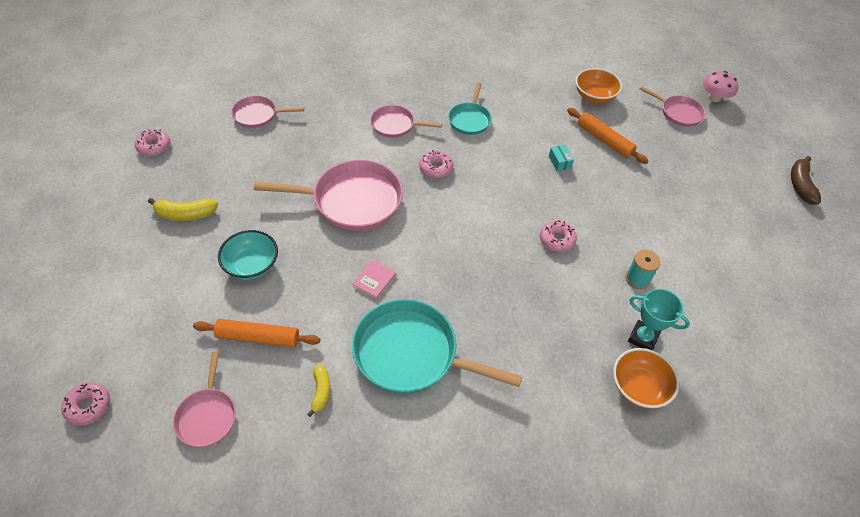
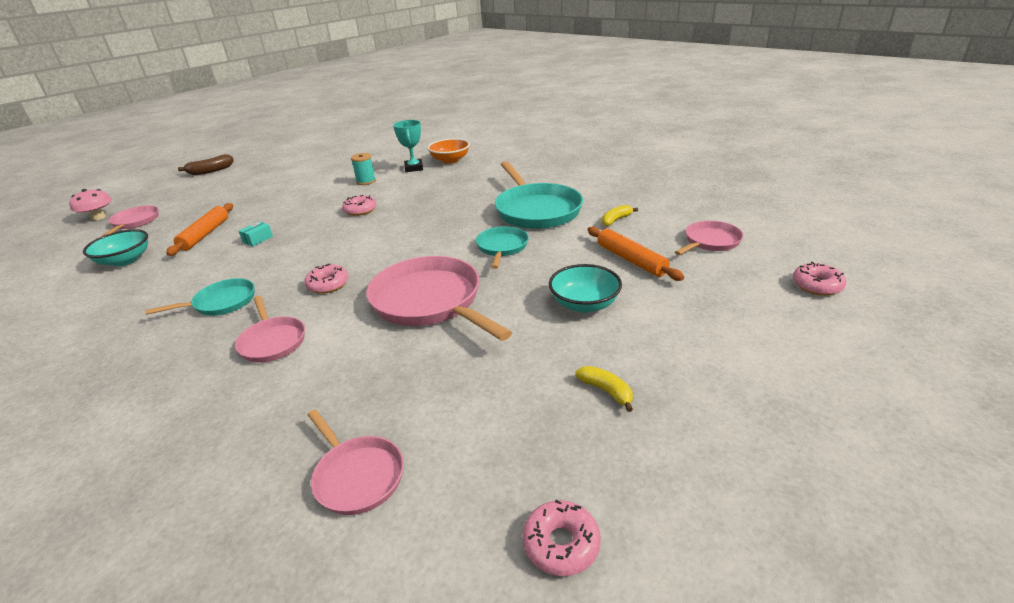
camera: 125 degrees left, 20 degrees down
yellow banana [148,198,218,221] -> yellow banana [575,366,633,412], size x0.67
pink book [353,260,396,299] -> turquoise pan [476,226,529,269]
orange bowl [575,68,622,103] -> turquoise bowl [83,229,148,266]

